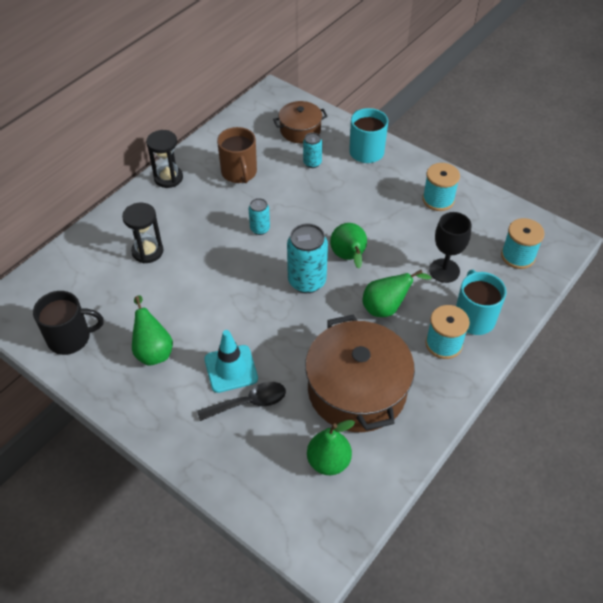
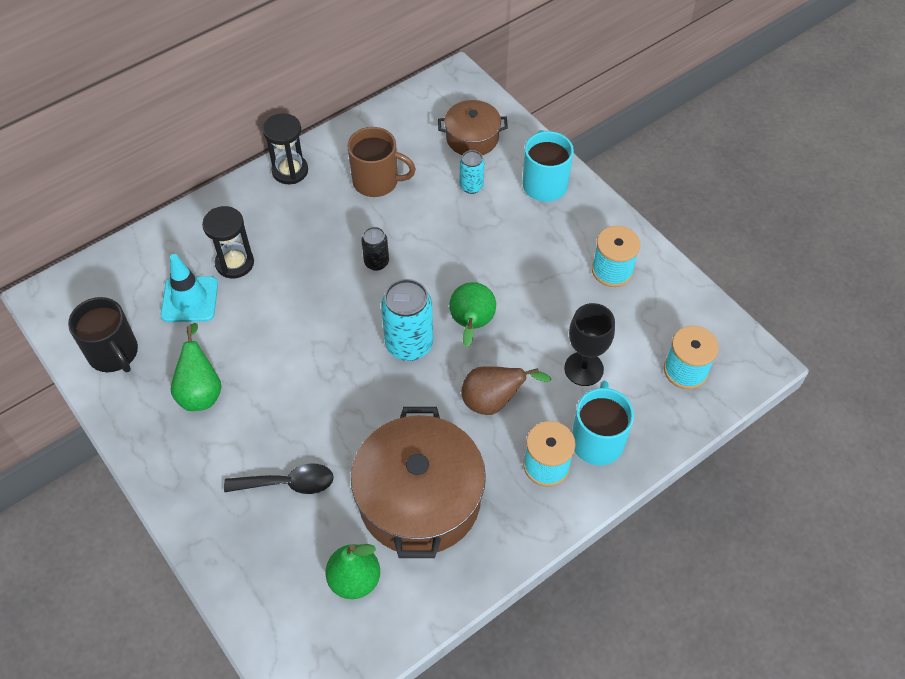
camera: 15 degrees right, 5 degrees up
black mug [33,291,104,355] -> black mug turned 45 degrees clockwise [68,297,138,372]
turquoise traffic cone [204,330,258,393] -> turquoise traffic cone moved to [161,254,218,322]
brown mug [217,127,257,183] -> brown mug turned 75 degrees counterclockwise [347,127,416,197]
turquoise can [249,198,270,235] -> black can [361,227,389,271]
green pear [363,270,432,317] -> brown pear [461,366,552,415]

